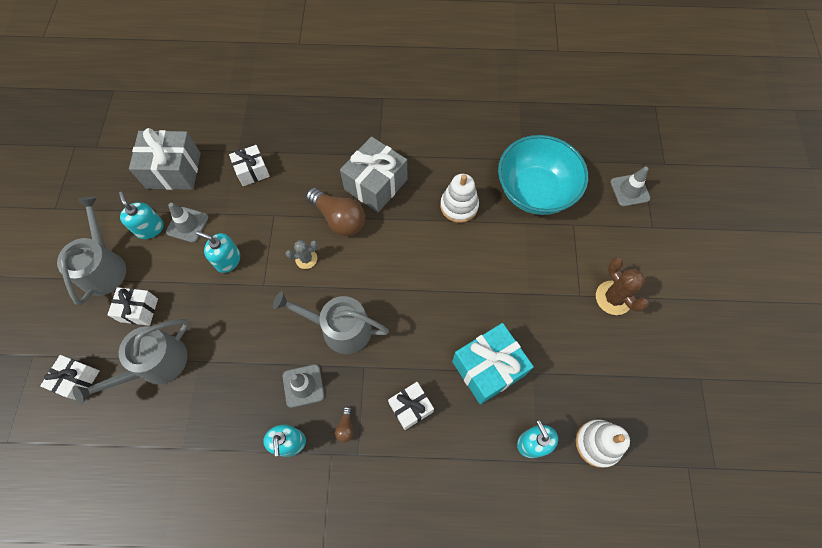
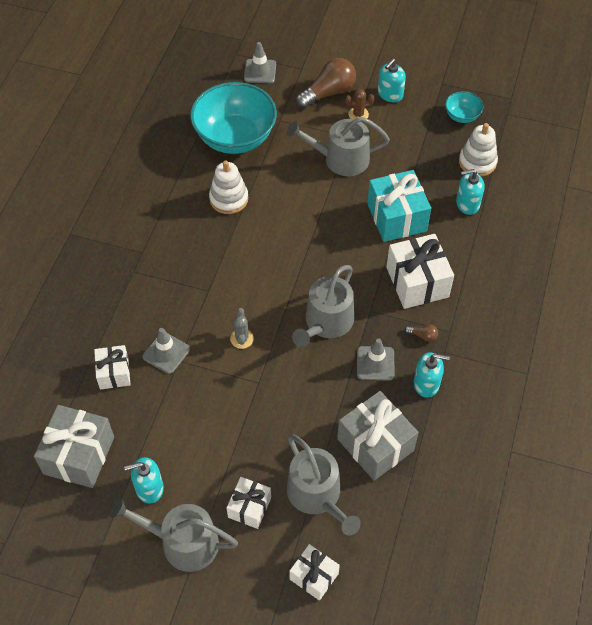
camera: 75 degrees left, 10 degrees down
grey traffic cone [166,203,208,243] -> grey traffic cone moved to [143,328,190,374]
turquoise soap dispenser [196,231,240,273] -> turquoise soap dispenser moved to [378,58,406,102]
brown light bulb [306,188,365,236] -> brown light bulb moved to [296,58,356,108]
grey gift [340,136,407,212] -> grey gift moved to [337,391,419,481]
white gift [388,382,434,430] -> white gift [386,234,454,309], size x1.68
brown cactus [596,257,649,315] -> brown cactus [345,89,374,119], size x0.62
none -> grey watering can [287,117,390,176]
none -> turquoise bowl [445,91,483,123]

